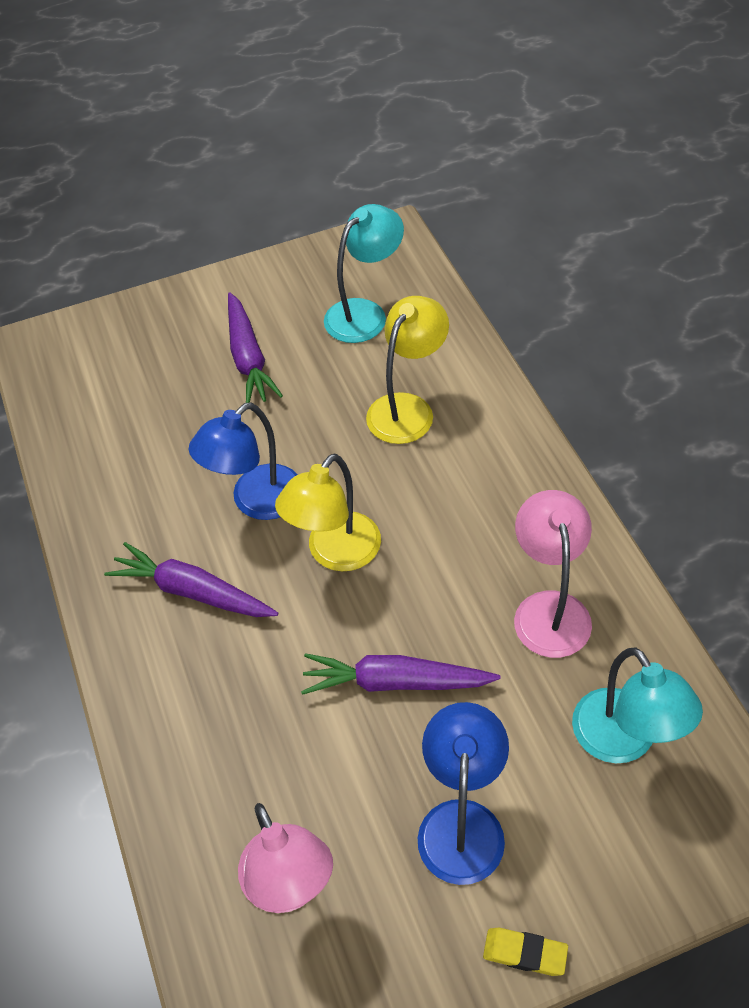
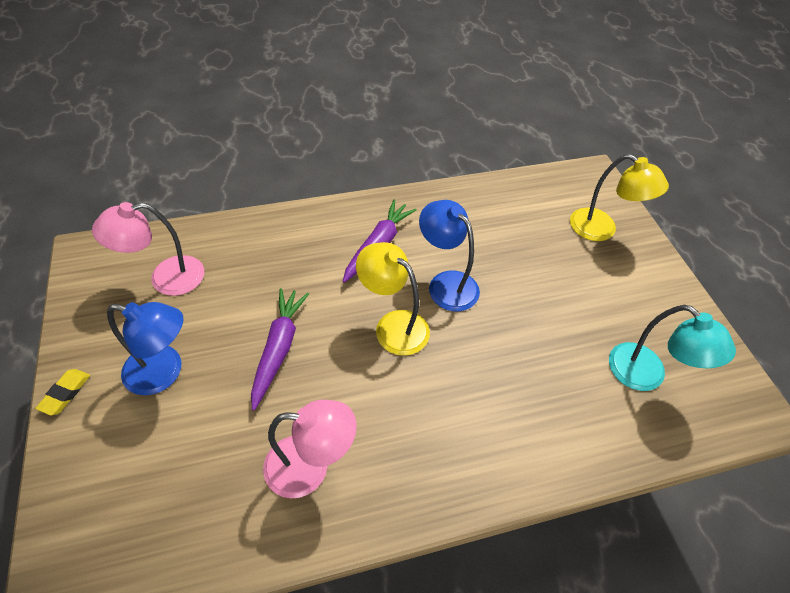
camera: 90 degrees right, 0 degrees up
purple carrot [228,292,283,403] -> none
yellow lamp [366,296,449,444] -> yellow lamp moved to [570,154,669,241]
turquoise lamp [572,647,703,763] -> none

